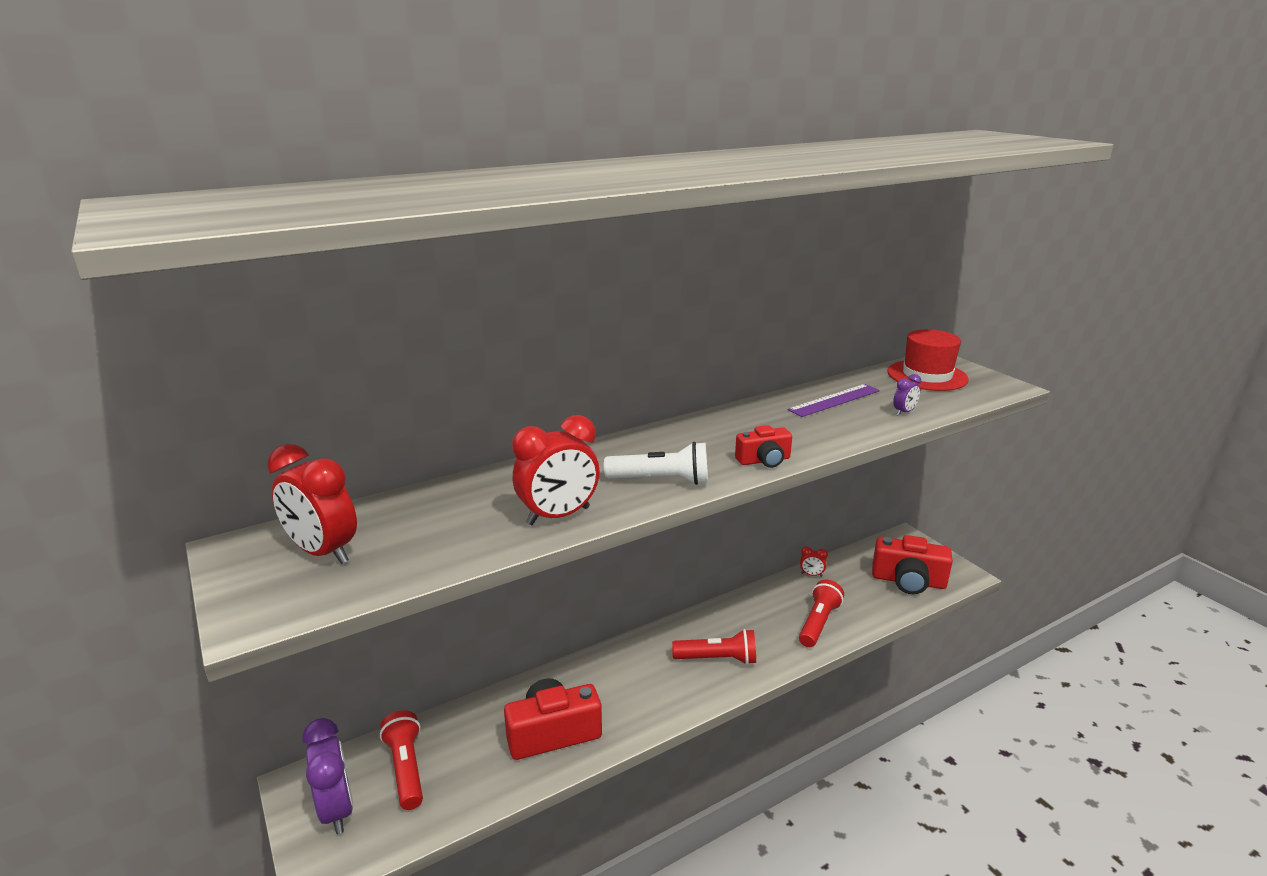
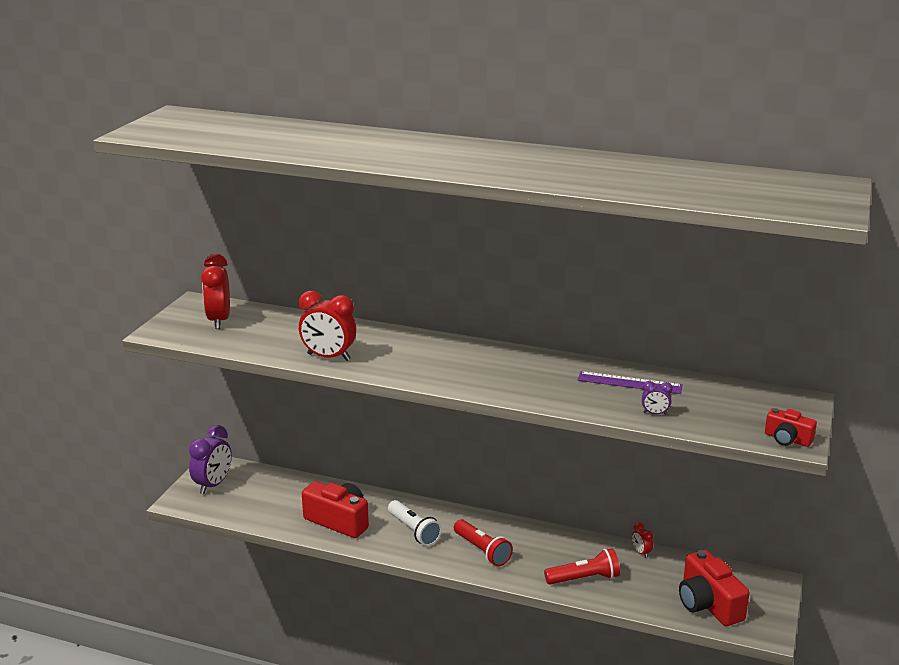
camera: 50 degrees right, 0 degrees up
red flashlight [380,710,423,810] -> none
white flashlight [604,442,708,485] -> white flashlight moved to [388,500,442,546]
red camera [735,425,792,468] -> red camera moved to [765,408,817,447]
red hat [888,329,969,391] -> none

